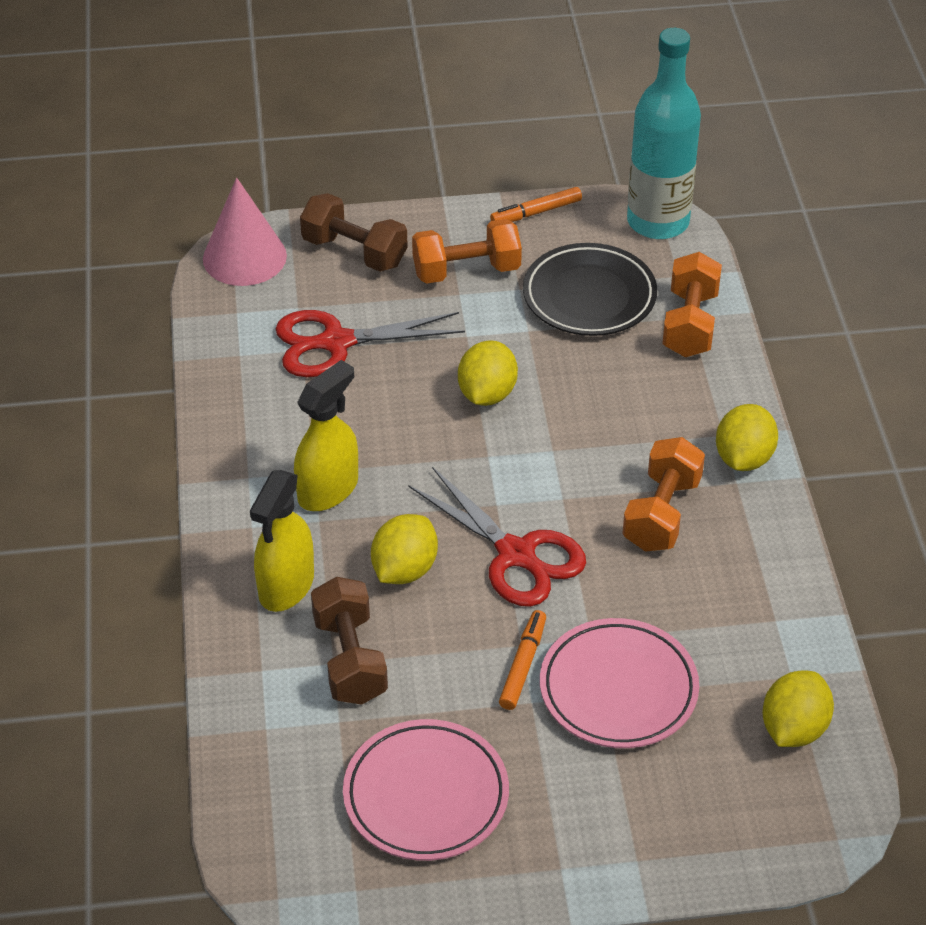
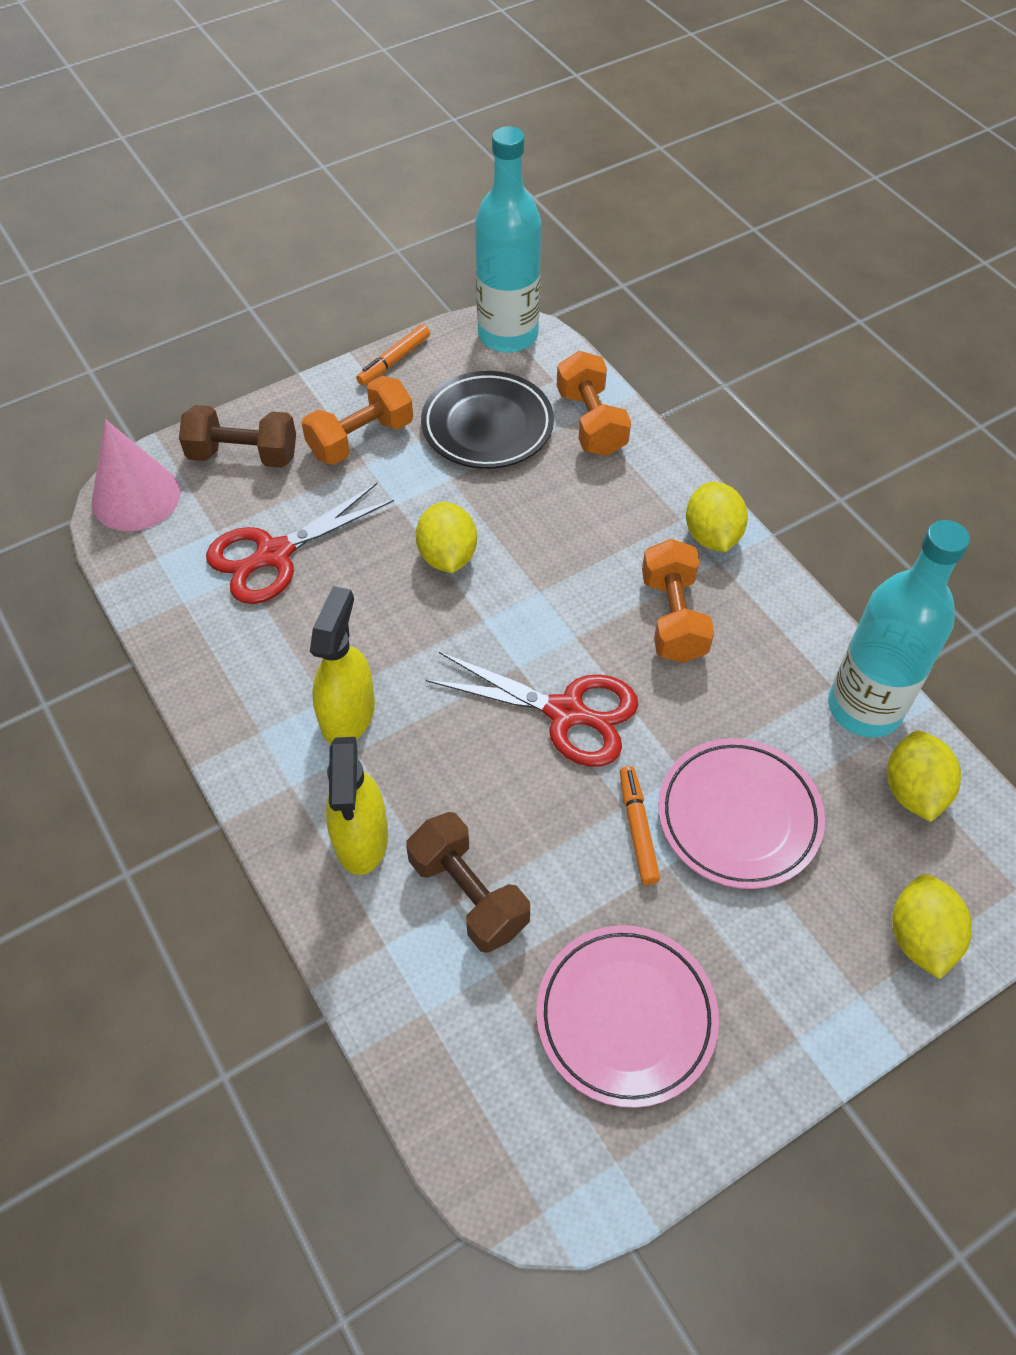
camera: 25 degrees left, 10 degrees up
yellow lemon [371,514,438,584] -> yellow lemon moved to [892,874,972,979]
none -> turquoise bottle [828,520,970,737]

